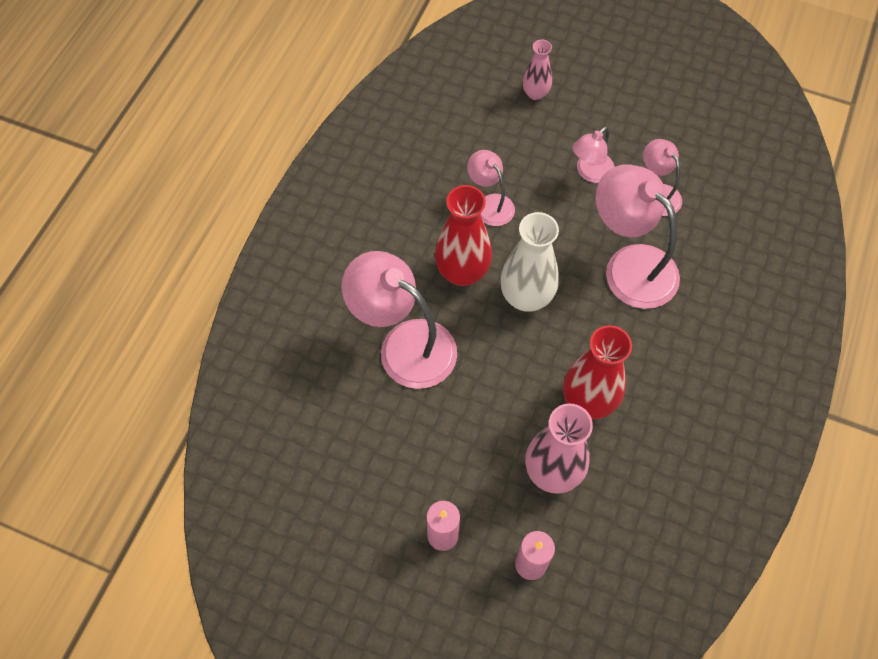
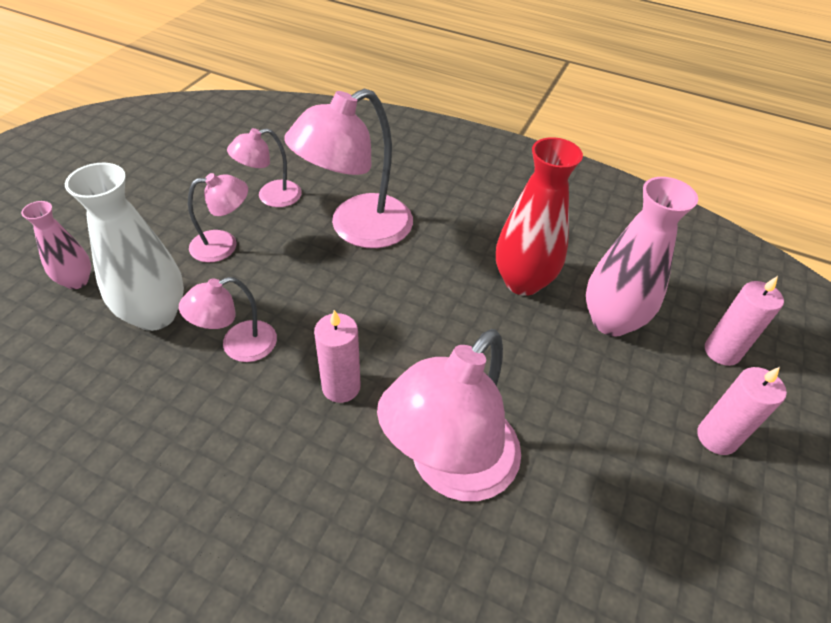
camera: 90 degrees left, 15 degrees down
red vase [435,185,492,286] -> pink candle [314,310,361,403]
white vase [500,212,559,312] -> white vase moved to [65,163,184,331]
pink lamp [572,126,614,183] -> pink lamp turned 60 degrees counterclockwise [188,173,248,262]

